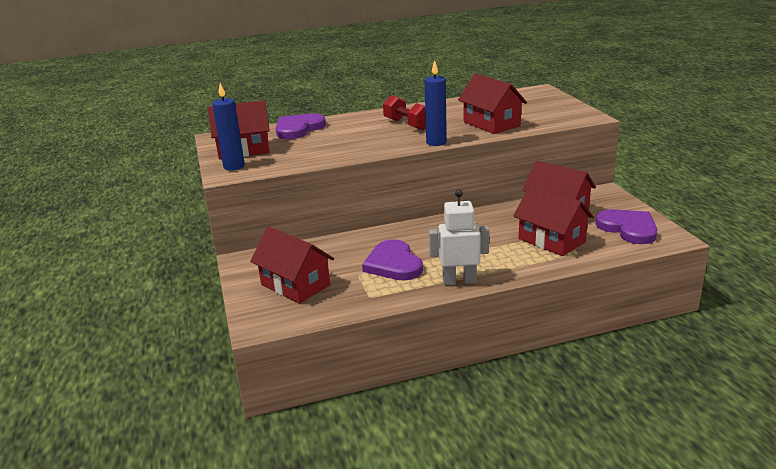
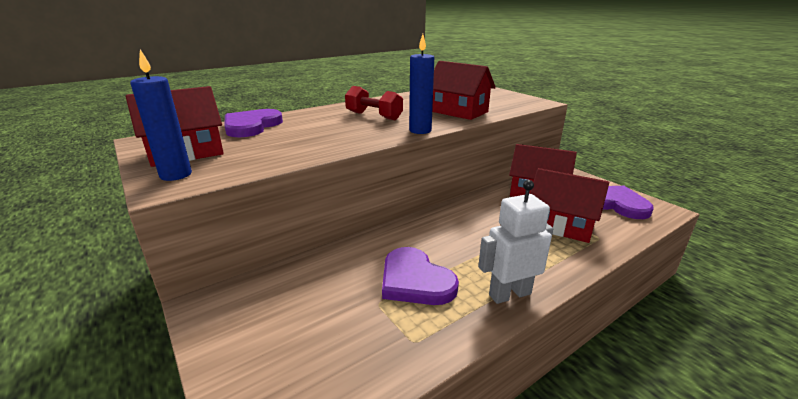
camera: 20 degrees left, 0 degrees up
red house [250,226,334,304] -> none

